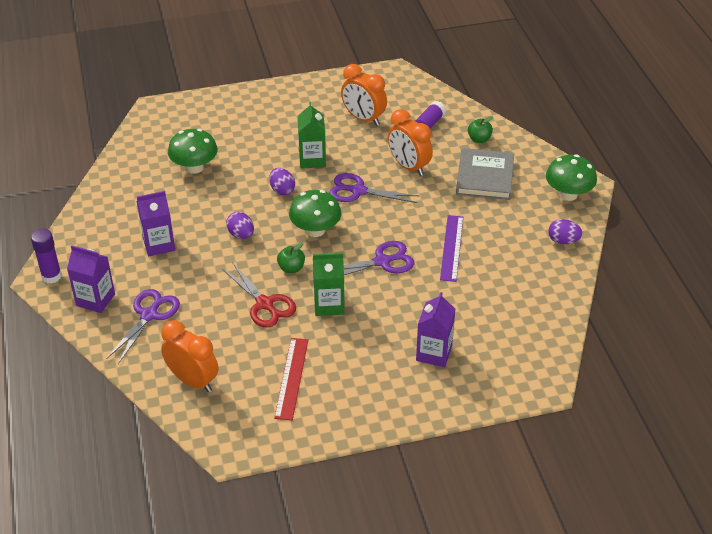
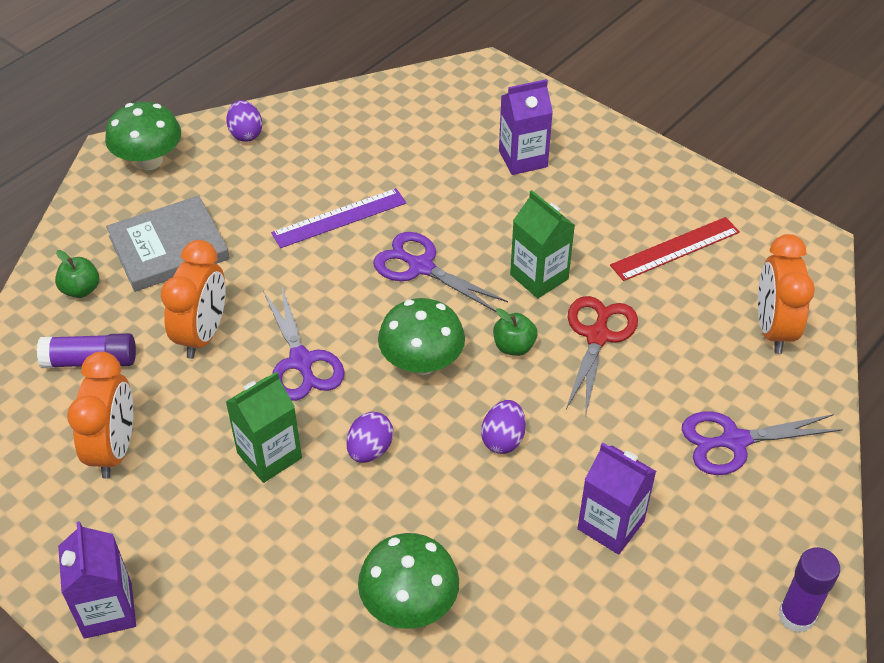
camera: 125 degrees left, 5 degrees up
purple carton [67,245,115,313] -> purple carton moved to [58,521,136,639]

